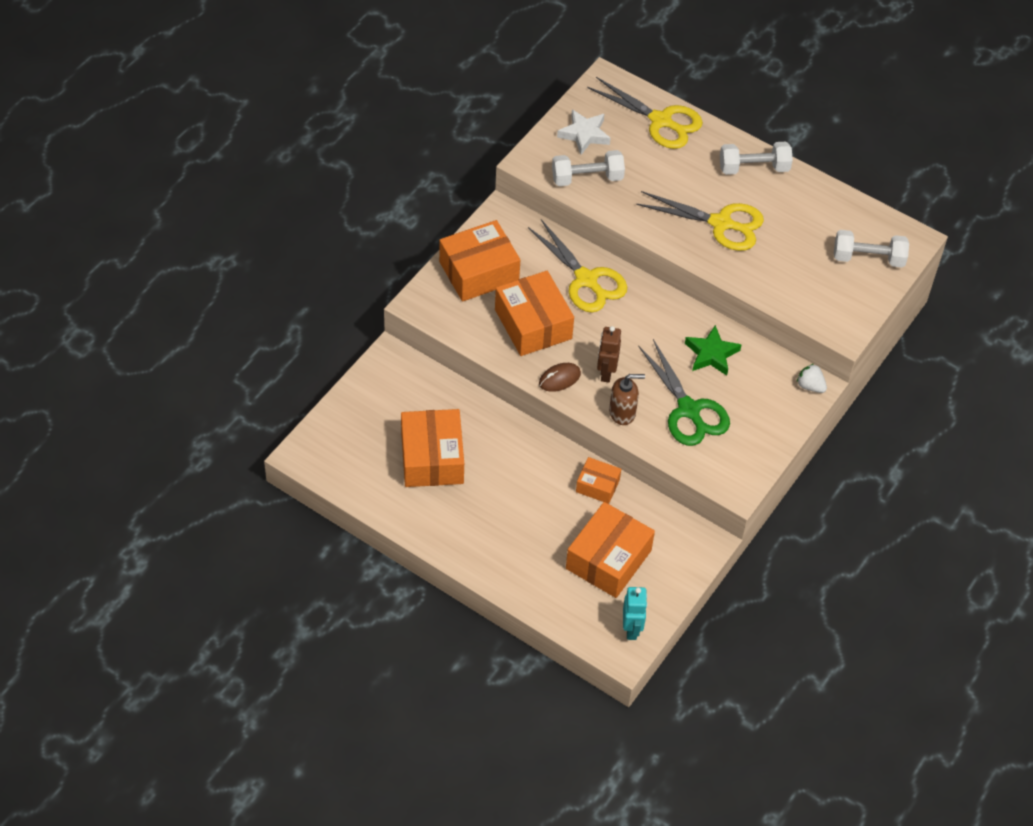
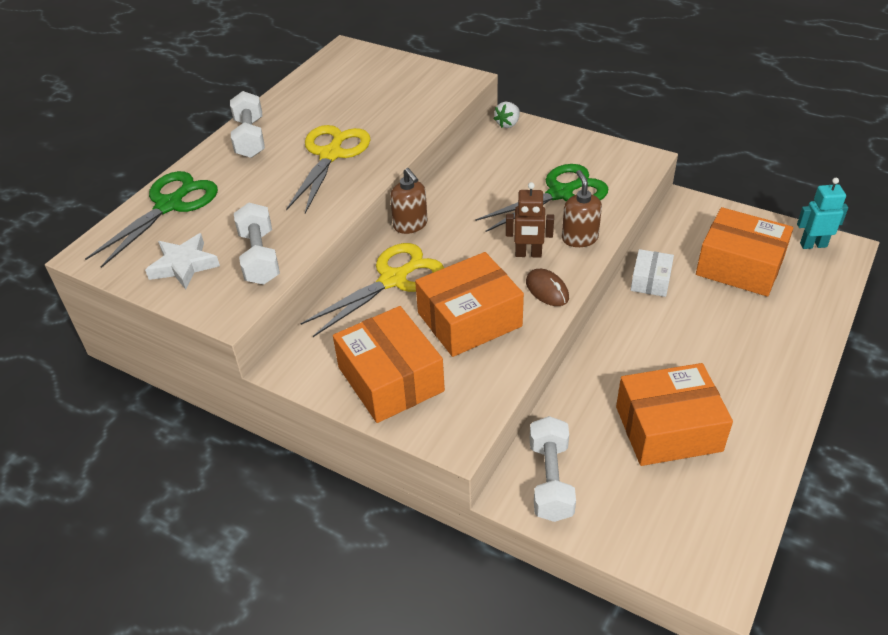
camera: 90 degrees left, 10 degrees down
orange box [576,457,621,504] -> white box [631,249,674,297]
yellow scissors [587,77,703,149] -> green scissors [85,171,218,268]
green star [685,325,742,376] -> none
white dumbbell [834,230,909,267] -> white dumbbell moved to [530,416,576,522]
none -> brown soap dispenser [390,168,428,234]

